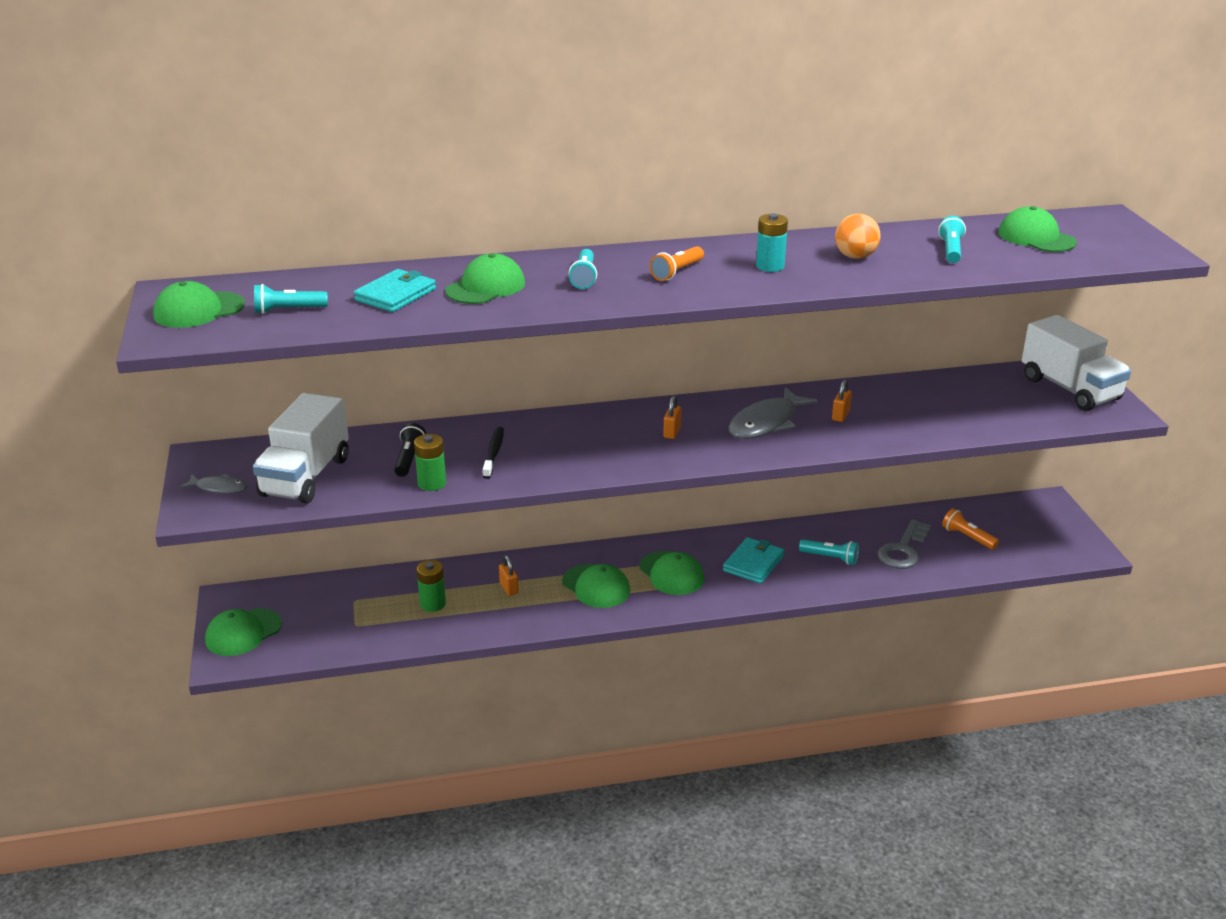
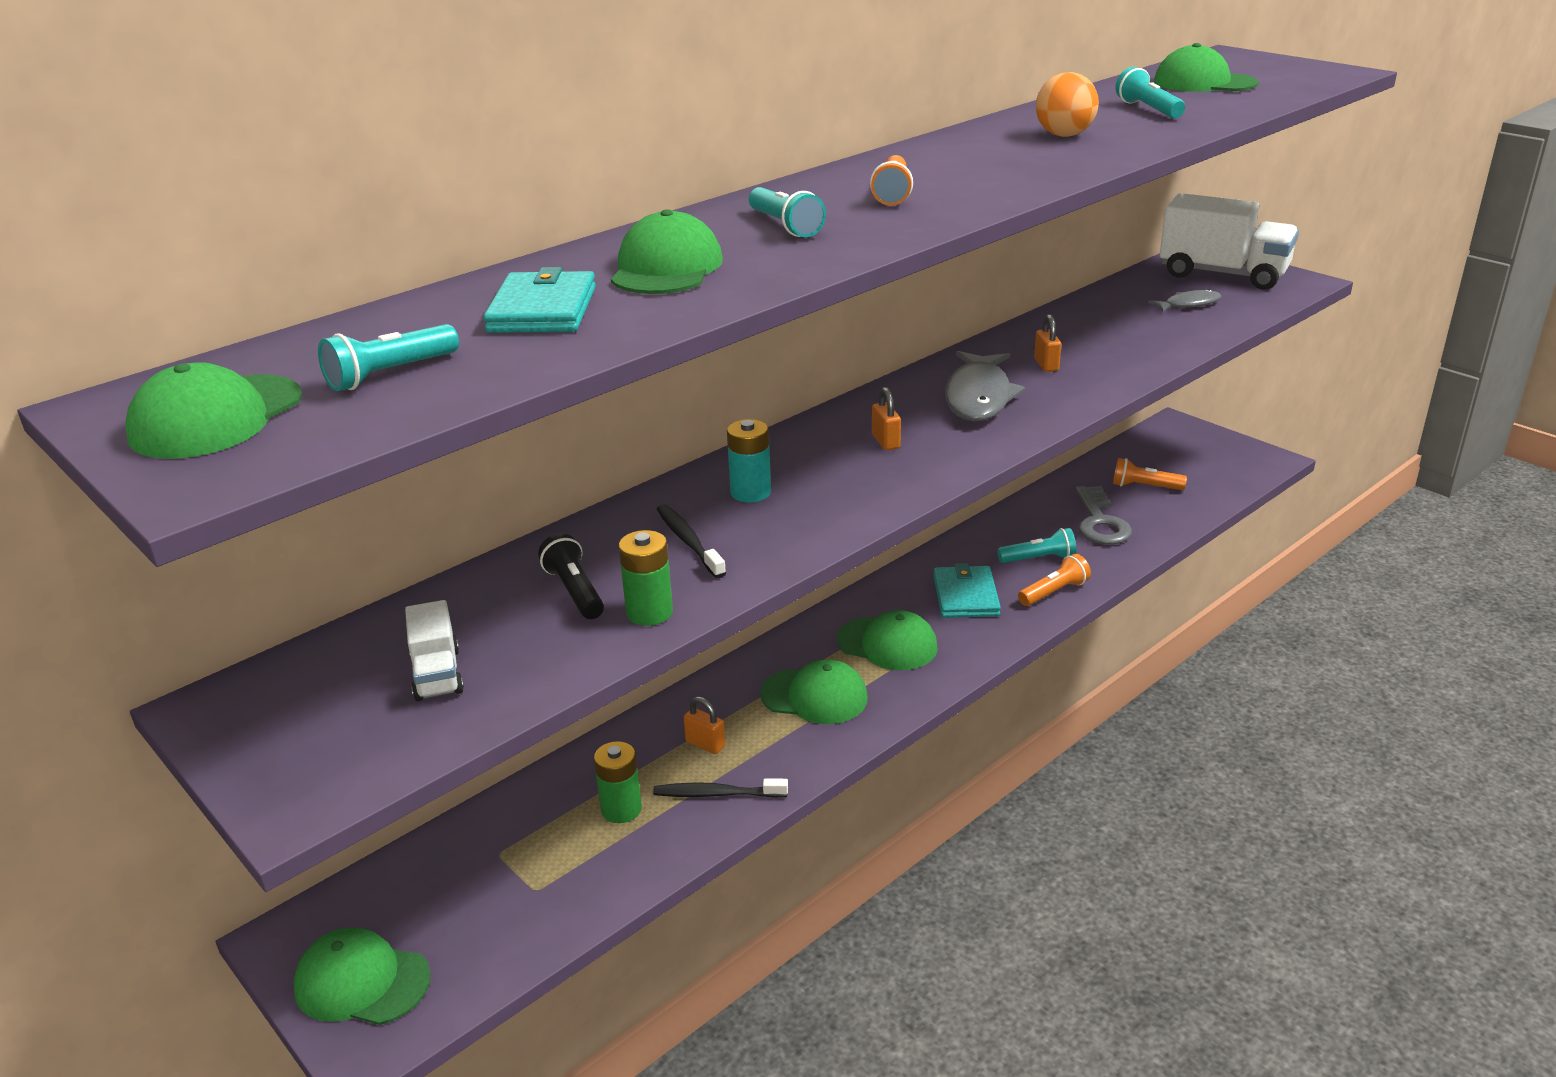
camera: 30 degrees left, 0 degrees up
grey fish [180,474,248,494] -> grey fish moved to [1148,289,1221,312]
green cap [205,608,282,656] -> green cap turned 90 degrees clockwise [293,927,431,1025]
white truck [253,393,349,504] -> white truck [405,600,464,701], size x0.49
turquoise battery [756,213,788,272] -> turquoise battery moved to [727,419,771,503]
none -> black toothbrush [653,778,788,798]
none -> orange flashlight [1018,554,1091,606]

